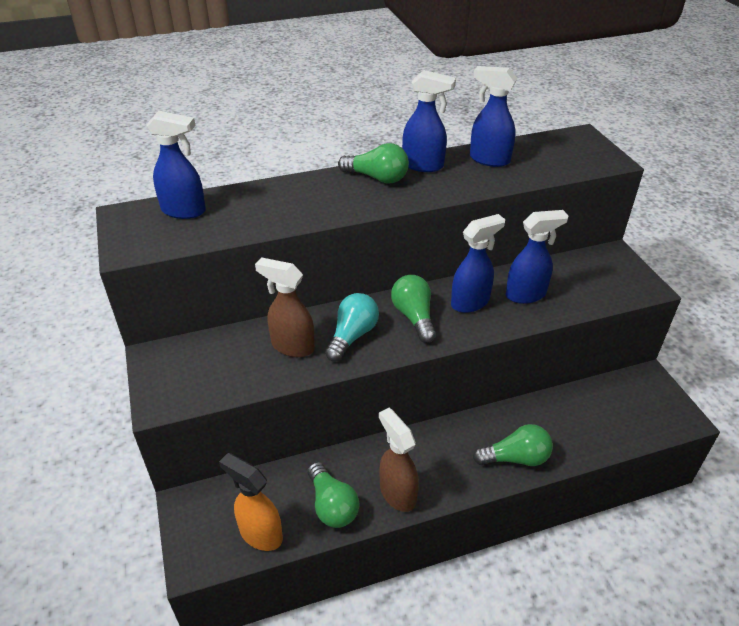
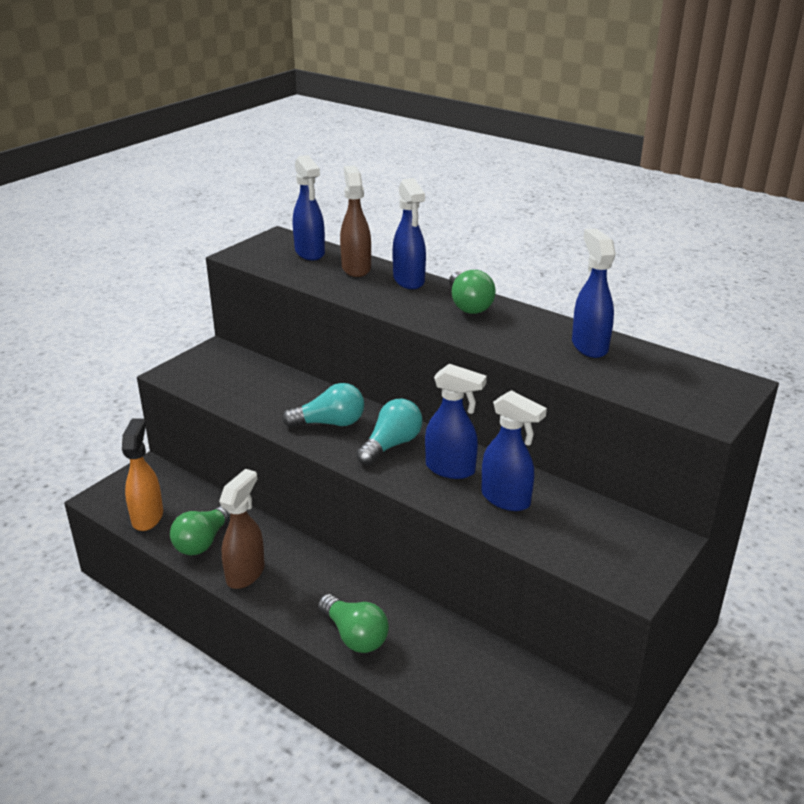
camera: 55 degrees right, 10 degrees down
brown spray bottle [255,257,315,357] -> brown spray bottle moved to [340,166,371,277]
green light bulb [391,275,436,343] -> turquoise light bulb [356,399,422,465]
blue spray bottle [402,70,456,172] -> blue spray bottle moved to [392,178,426,289]

